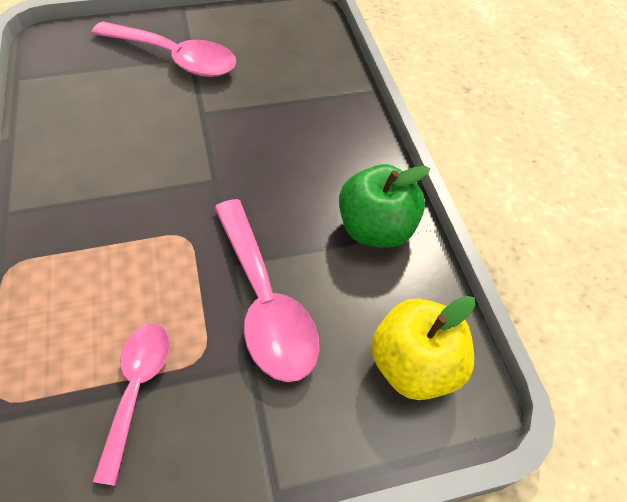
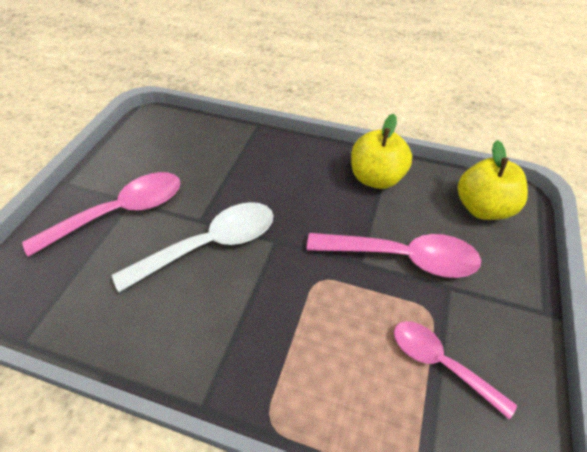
camera: 55 degrees left, 5 degrees down
green apple [339,164,430,248] -> yellow apple [351,114,412,189]
none -> white spoon [112,202,274,292]

